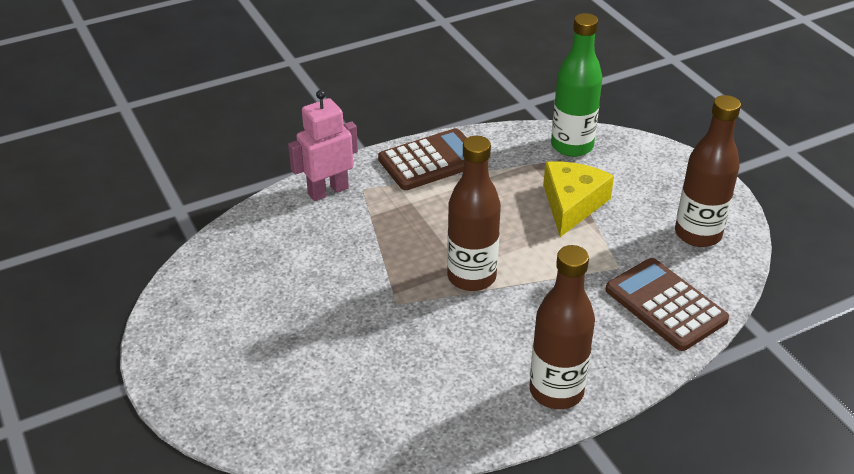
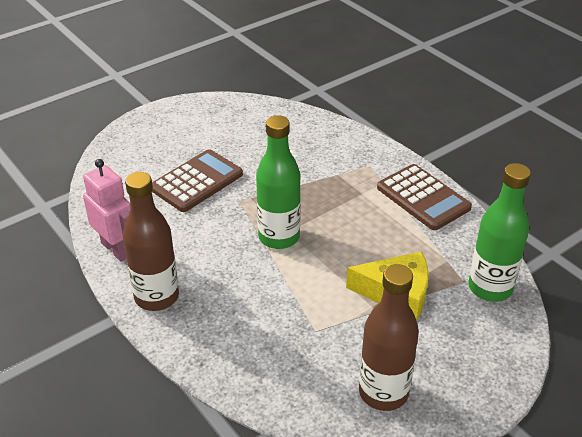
camera: 80 degrees right, 0 degrees up
pink robot [288,90,358,201] -> pink robot moved to [83,159,130,261]
brown bottle [447,136,501,291] -> green bottle [256,115,301,249]
brown calculator [606,258,729,351] -> brown calculator moved to [152,149,243,212]

